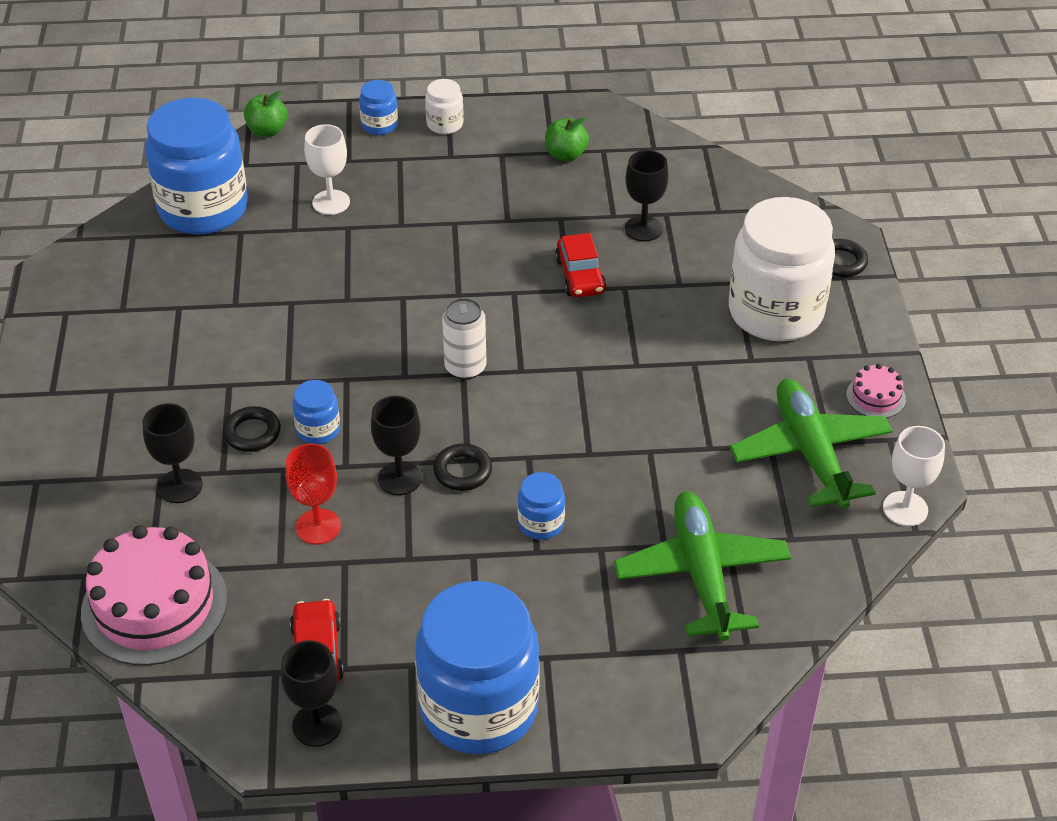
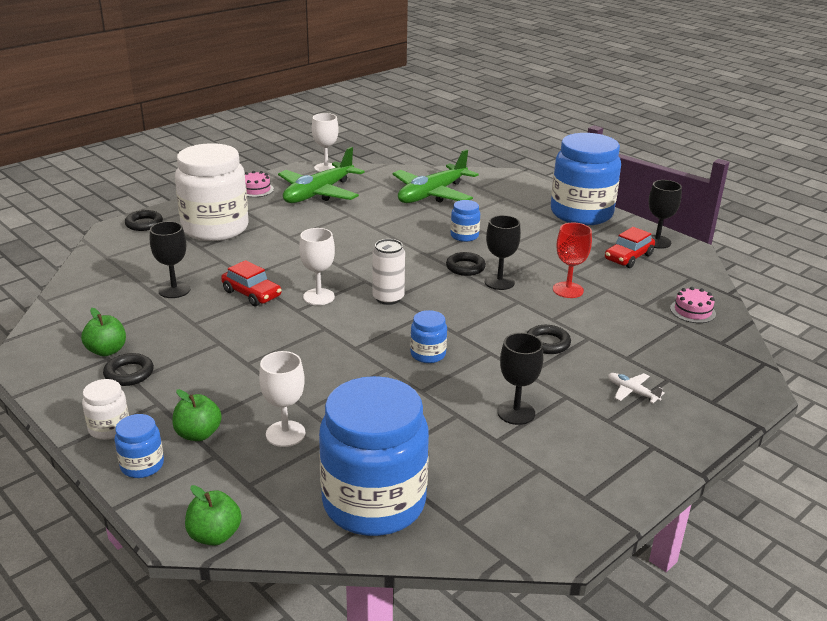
camera: 130 degrees left, 15 degrees down
pink cake [81,525,228,666] -> pink cake [670,287,716,323], size x0.45
black goblet [143,403,203,503] -> black goblet moved to [497,333,543,425]
blue jar [292,380,340,444] -> blue jar moved to [410,310,447,363]
red car [555,233,607,298] -> red car turned 90 degrees clockwise [221,260,281,306]
none -> black ring [103,353,154,386]
none -> green apple [172,389,222,441]
none -> white goblet [299,228,335,305]
none -> white plane [608,373,664,403]

